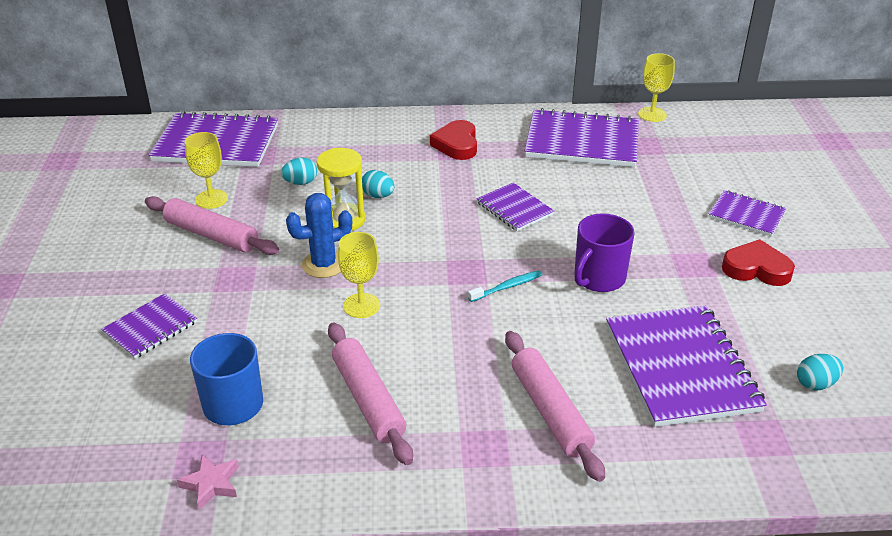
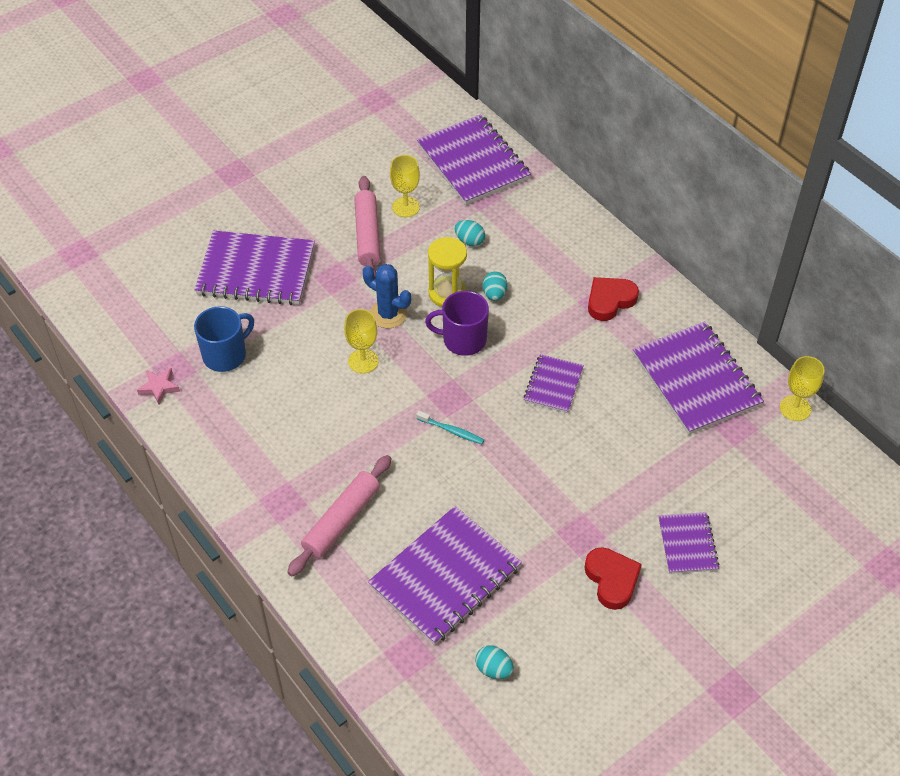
camera: 55 degrees right, 15 degrees up
purple notebook [101,293,198,359] -> purple notebook [194,230,315,305], size x1.87
pink rolling pin [328,322,413,465] -> none
purple mug [574,213,634,292] -> purple mug moved to [425,291,489,356]

